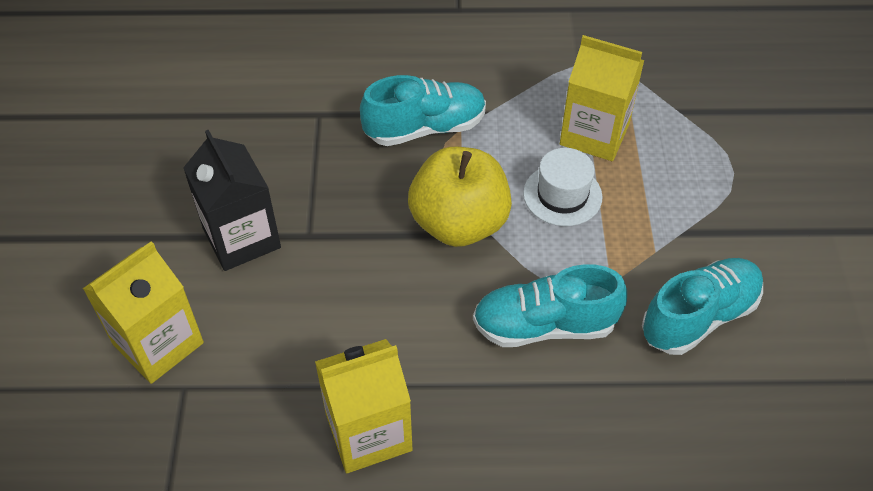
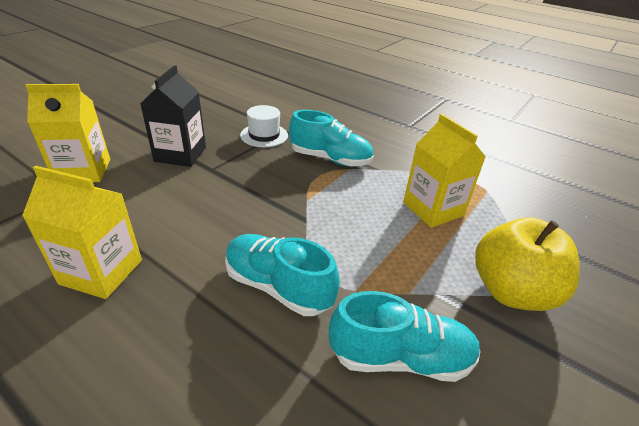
camera: 35 degrees right, 15 degrees down
yellow apple [408,147,512,247] -> yellow apple moved to [475,217,580,311]
white hat [523,148,603,226] -> white hat moved to [240,105,288,147]

